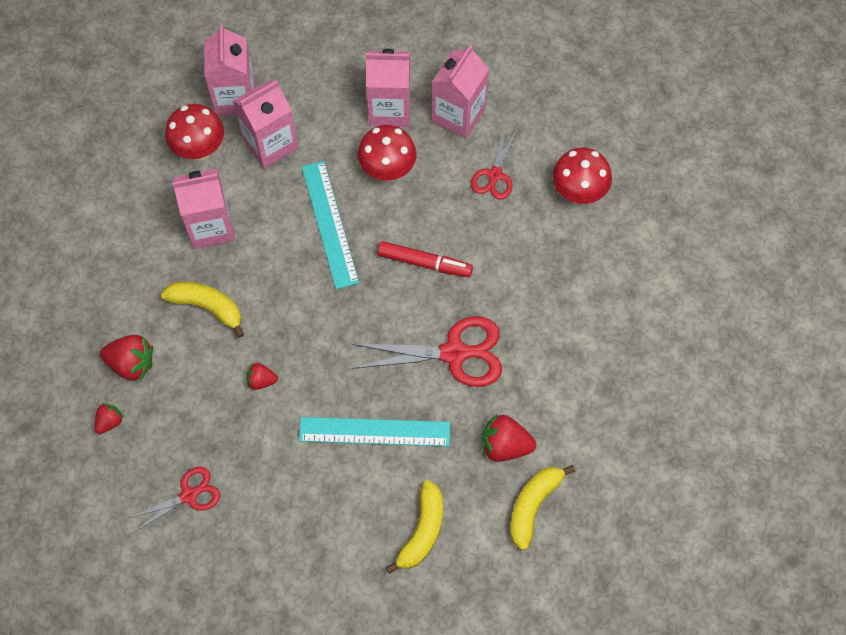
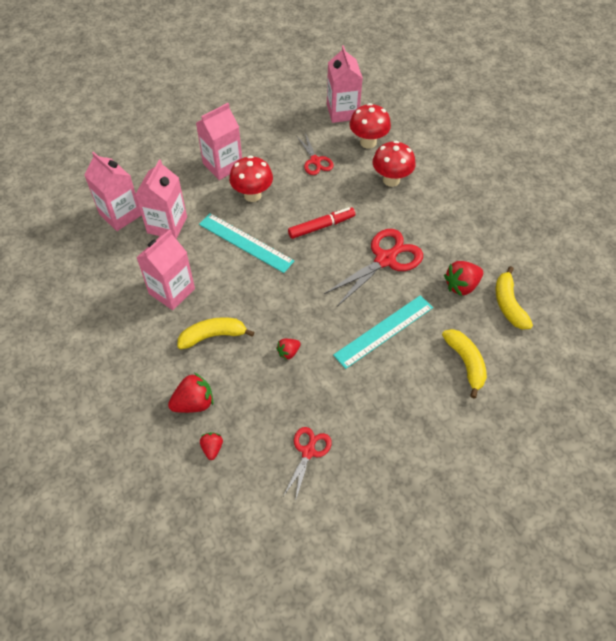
camera: 40 degrees left, 10 degrees down
red mushroom [165,104,224,161] -> red mushroom moved to [373,141,416,187]
pink carton [431,45,489,139] -> pink carton moved to [327,45,363,123]

